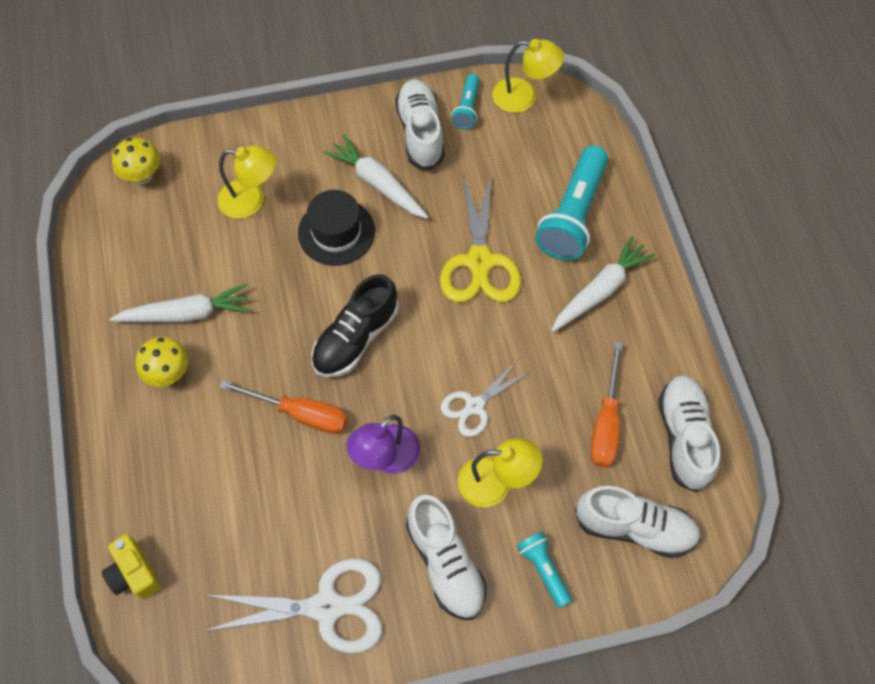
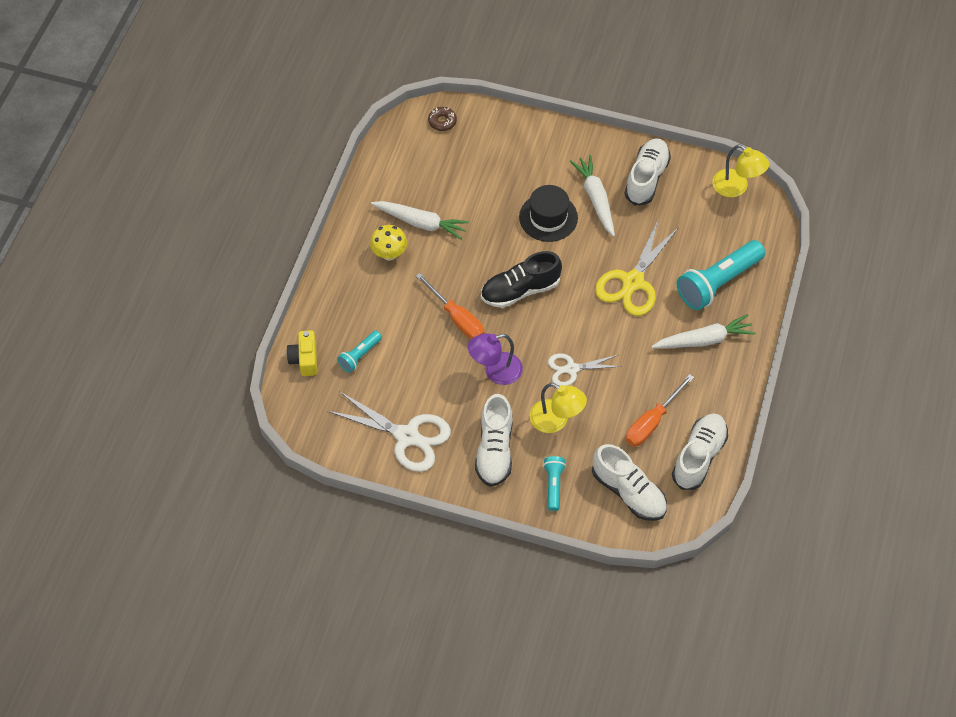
camera: 30 degrees right, 5 degrees down
yellow mushroom [112,138,160,184] -> brown donut [428,107,457,131]
yellow lamp [217,145,276,219] -> none
turquoise flashlight [452,74,479,129] -> turquoise flashlight moved to [337,331,382,373]

